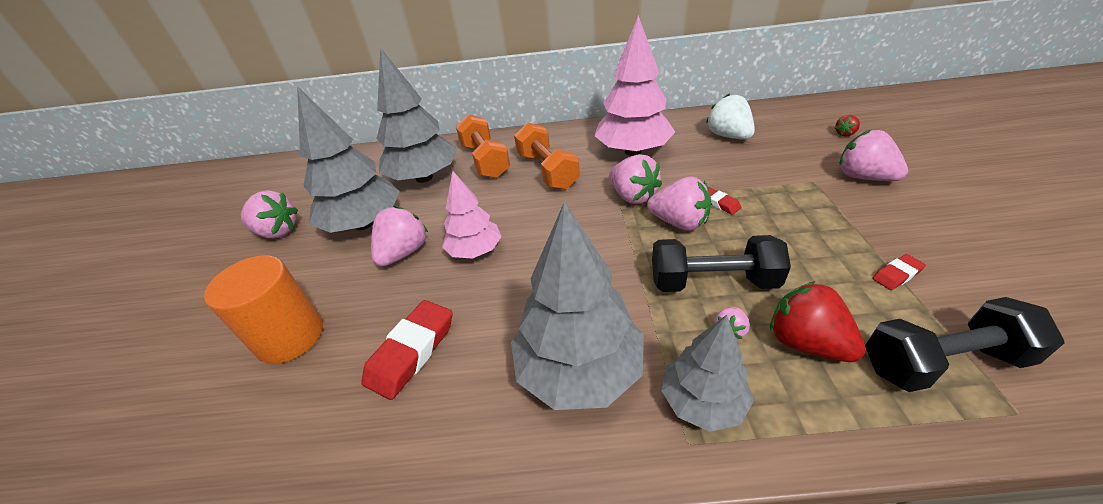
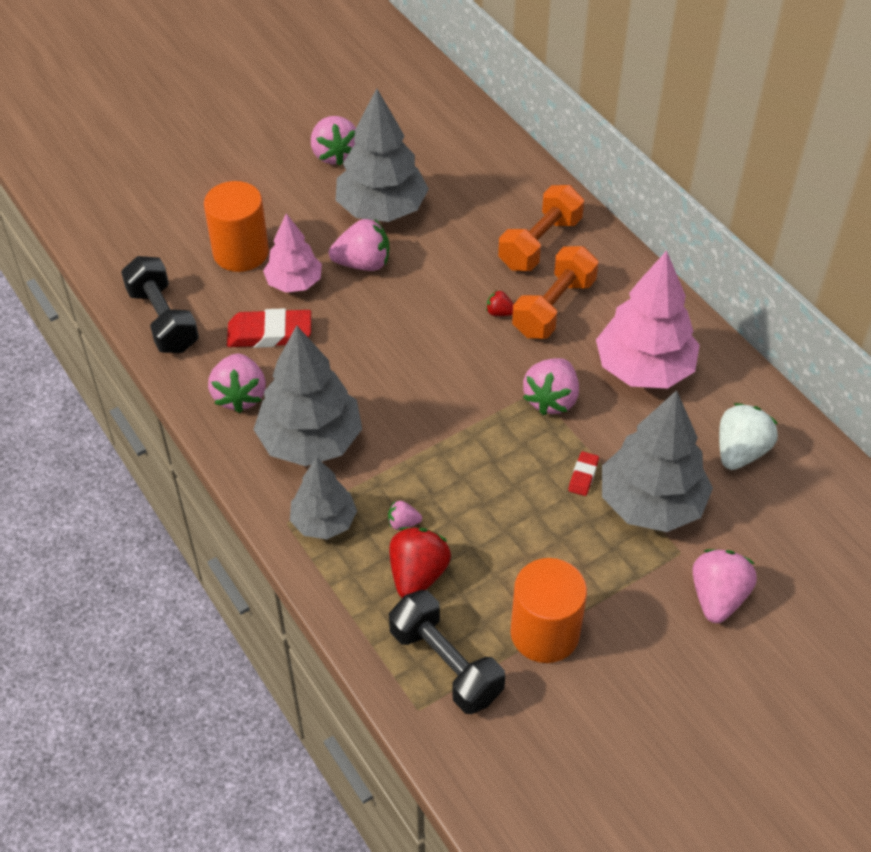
camera: 55 degrees right, 10 degrees up
grey tree [376,48,457,183] -> grey tree moved to [602,390,713,532]
pink tree [442,171,502,259] -> pink tree moved to [263,213,322,293]
pink strawberry [647,177,711,231] -> pink strawberry moved to [208,354,266,413]
black dumbbell [652,235,791,292] -> black dumbbell moved to [121,256,199,353]
red strawberry [835,115,860,137] -> red strawberry moved to [486,290,514,316]
red eraser [873,254,926,290] -> orange cylinder [510,558,587,663]

